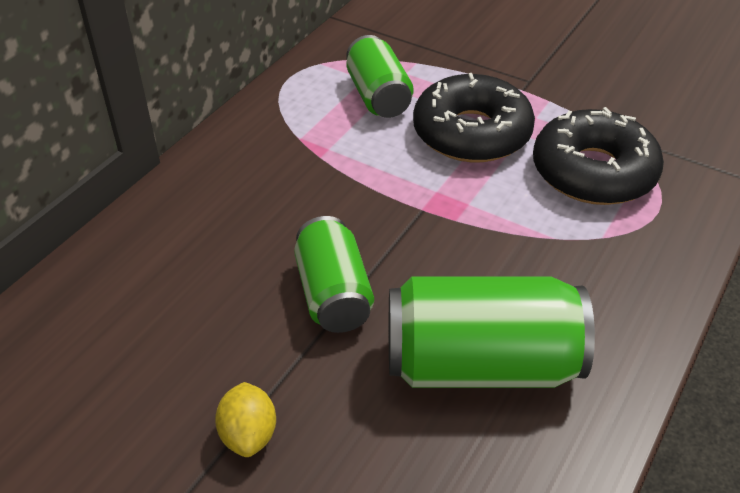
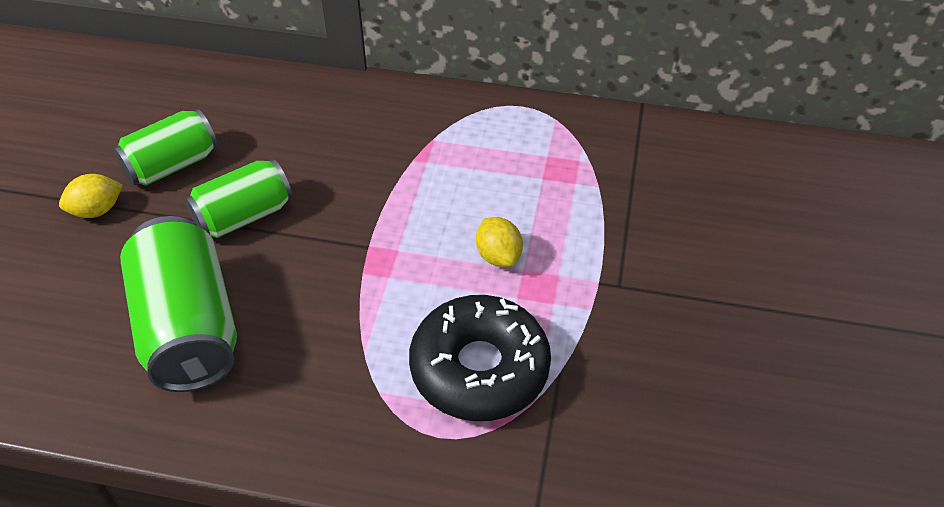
camera: 70 degrees right, 5 degrees up
green can [346,35,414,118] -> green can moved to [113,109,218,186]
black donut [413,73,535,162] -> yellow lemon [476,217,523,267]

